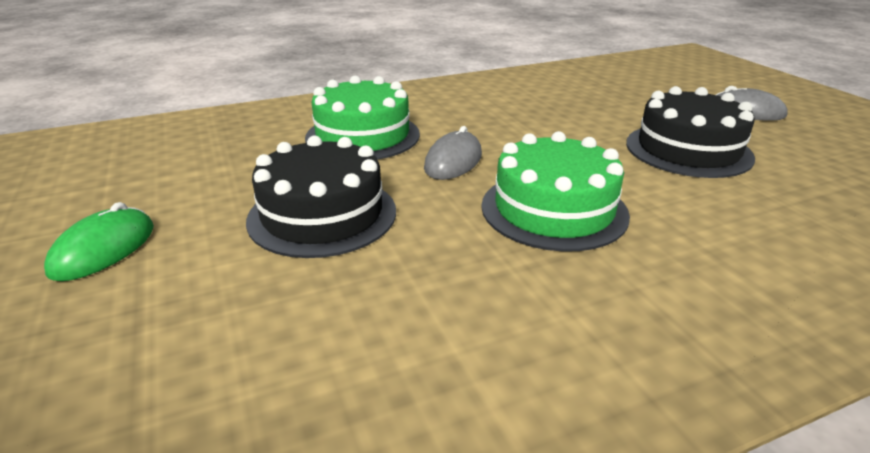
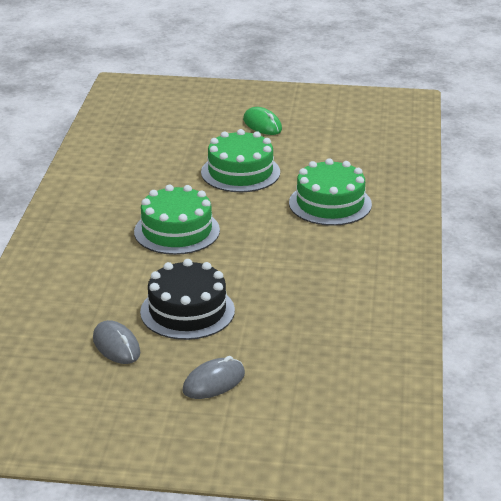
camera: 120 degrees right, 0 degrees up
black cake [246,135,396,258] -> green cake [201,129,280,192]
grey mouse [424,126,482,180] -> grey mouse moved to [93,320,140,364]

